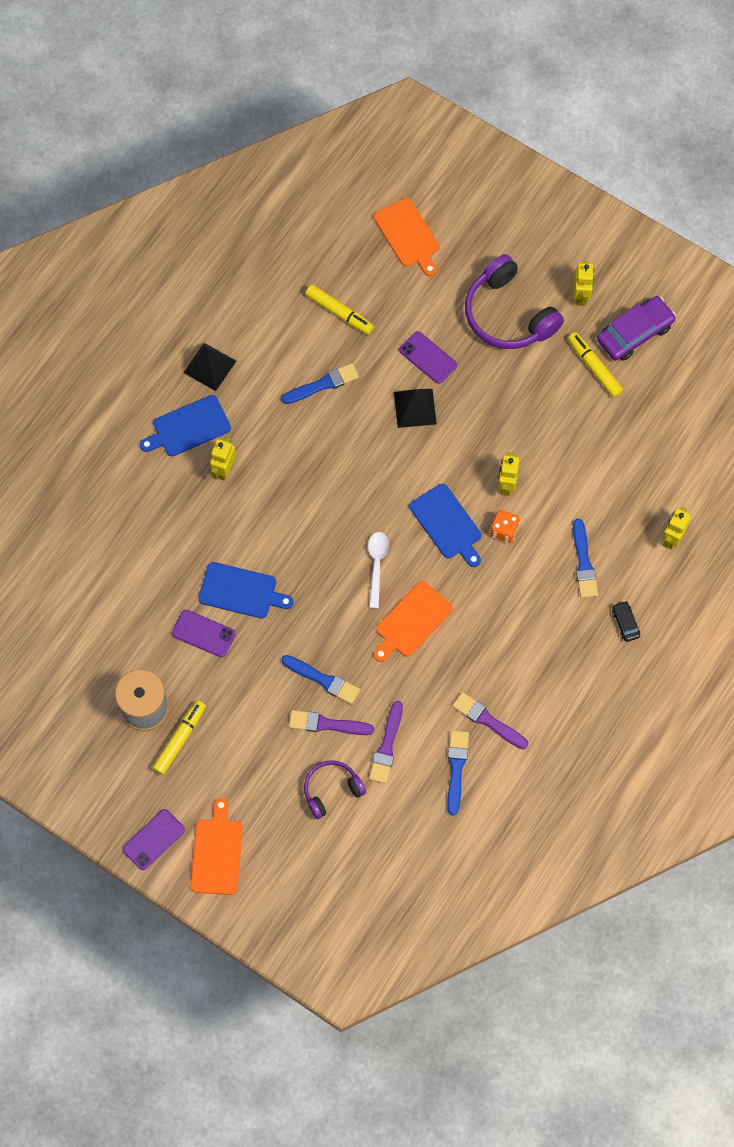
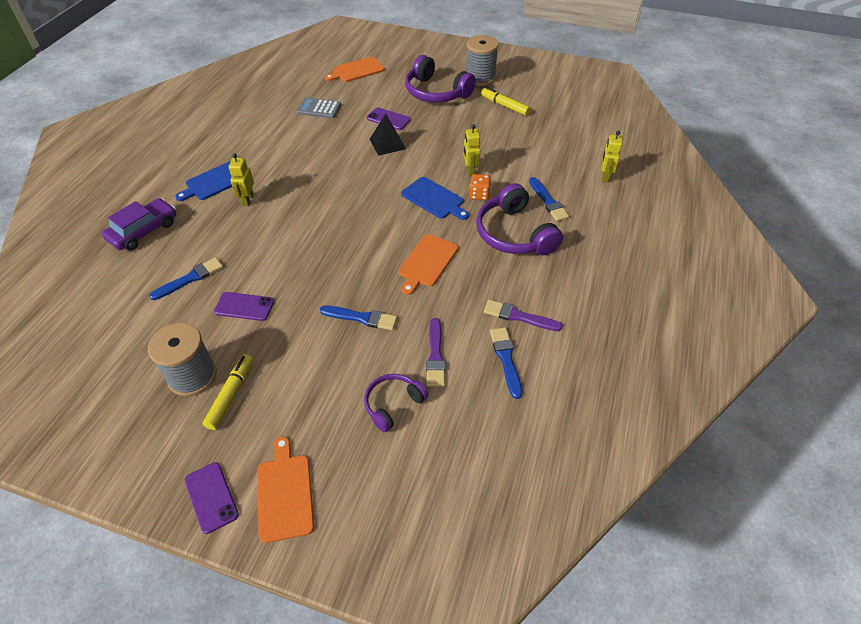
camera: 15 degrees left, 20 degrees down
purple phone [123,809,185,870] -> purple phone turned 60 degrees counterclockwise [185,462,239,534]
black pyramid [183,343,236,391] -> none
blue cutting board [198,562,293,618] -> none
blue brush [281,363,359,404] -> blue brush moved to [149,257,223,300]
purple brush [289,710,374,735] -> none
yellow marker [305,285,374,334] -> grey calculator [297,98,341,118]
white spoon [368,532,389,608] -> none
orange cutting board [374,198,440,276] -> orange cutting board turned 105 degrees clockwise [325,57,385,82]
yellow robot [574,262,594,306] -> grey spool [466,35,499,86]
purple car [597,296,676,361] -> purple car moved to [102,198,176,250]
black car [612,601,640,642] -> none
none -> purple headphones [476,183,563,255]

